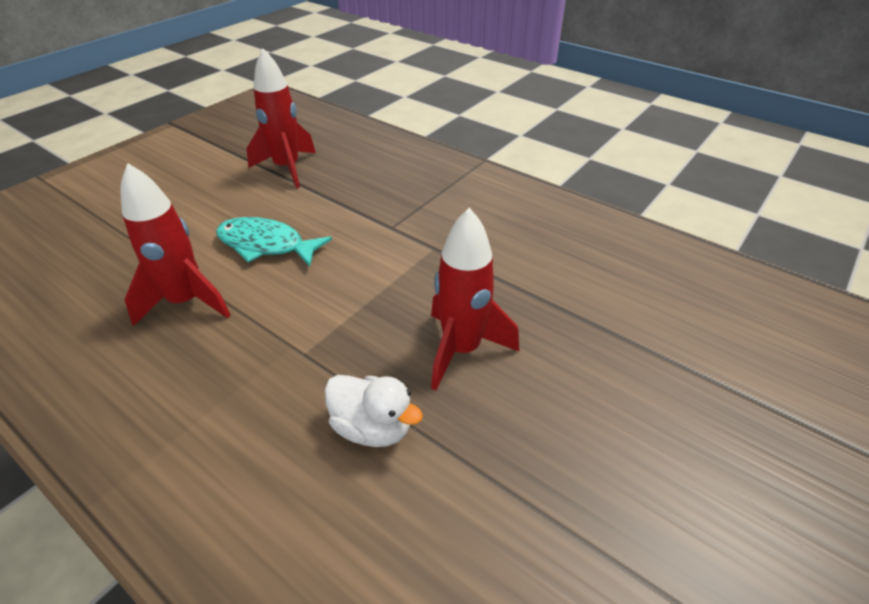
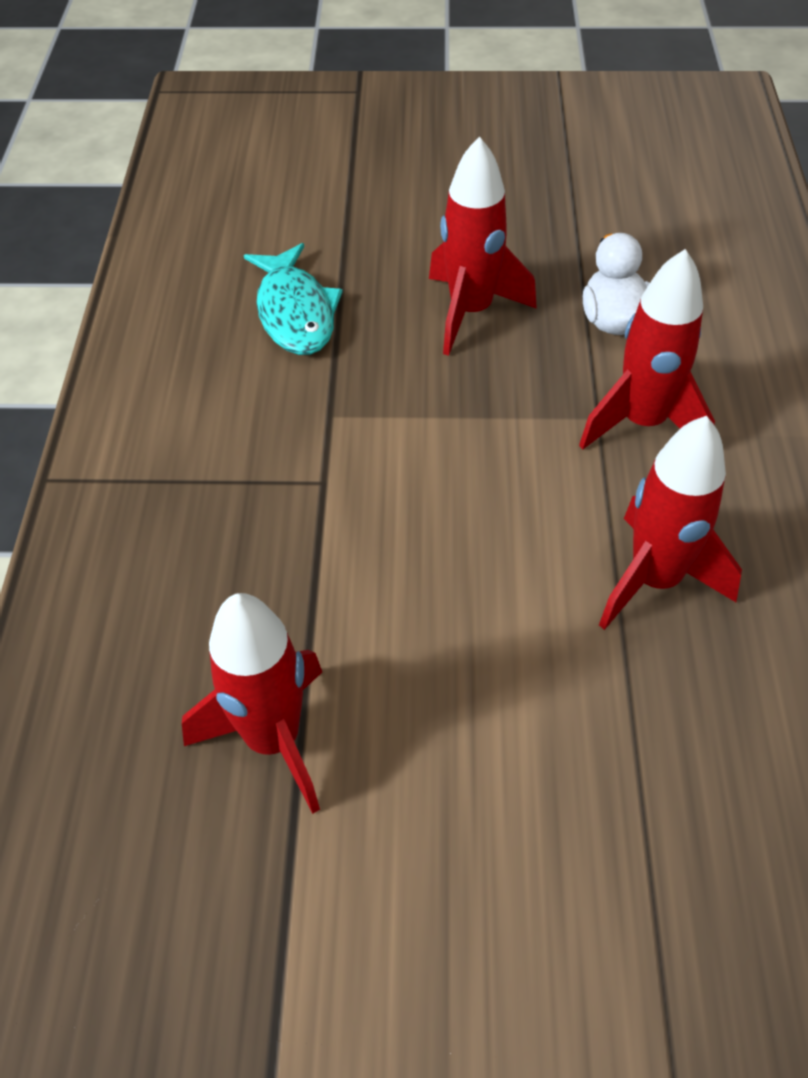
camera: 125 degrees left, 10 degrees up
turquoise fish [216,217,332,267] -> turquoise fish moved to [244,243,343,355]
none -> red rocket [579,249,715,450]

